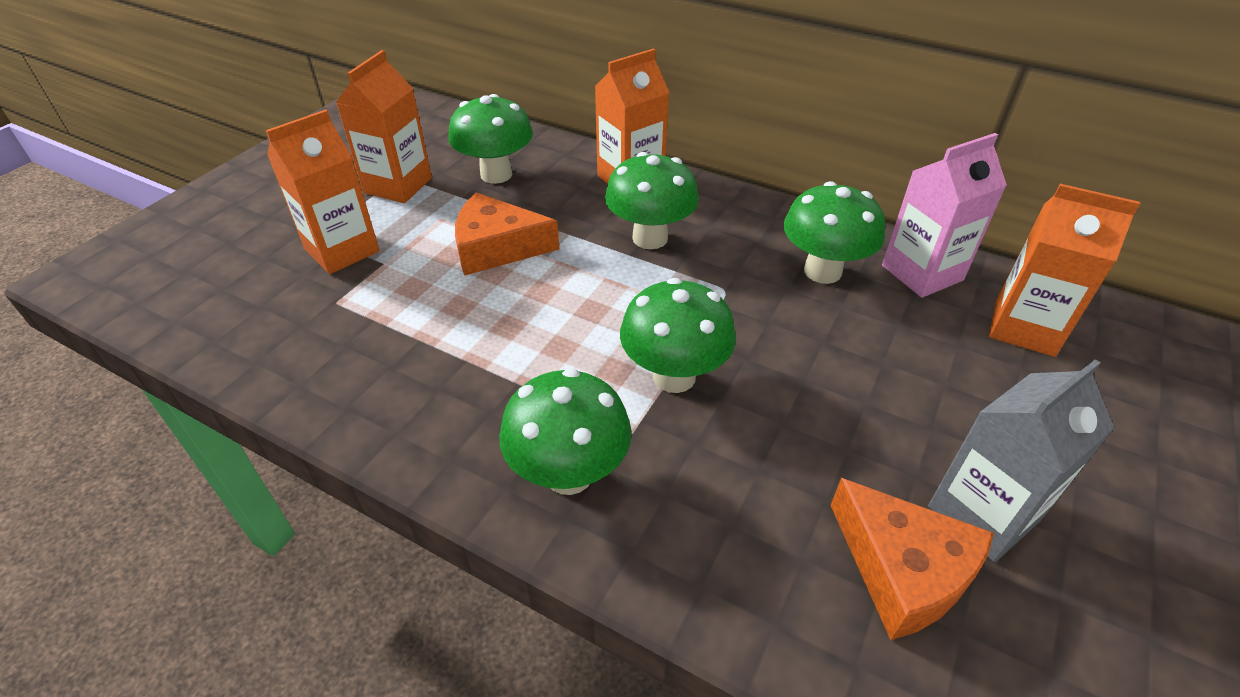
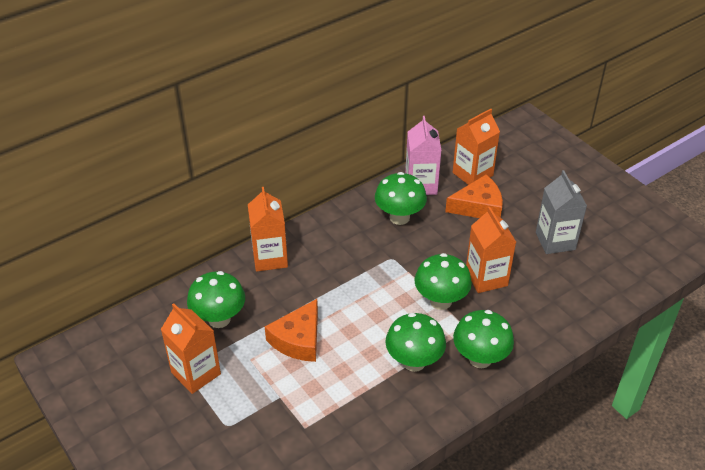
camera: 65 degrees left, 0 degrees up
orange carton [266,110,380,274] -> orange carton moved to [466,207,516,293]
green mushroom [605,152,699,249] -> green mushroom moved to [385,313,446,372]
orange cheese [831,478,994,640] -> orange cheese moved to [445,175,503,218]

